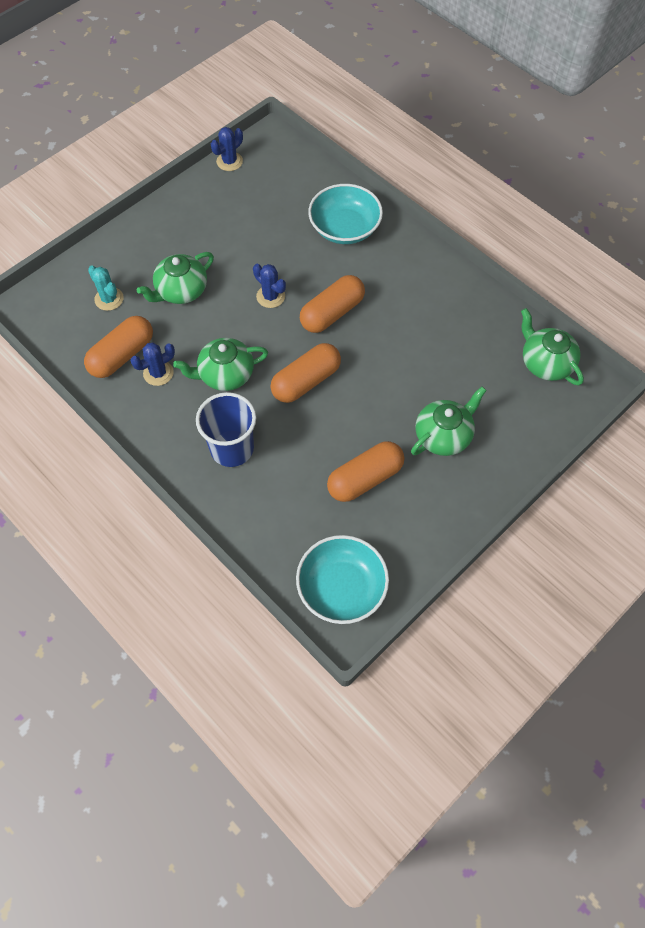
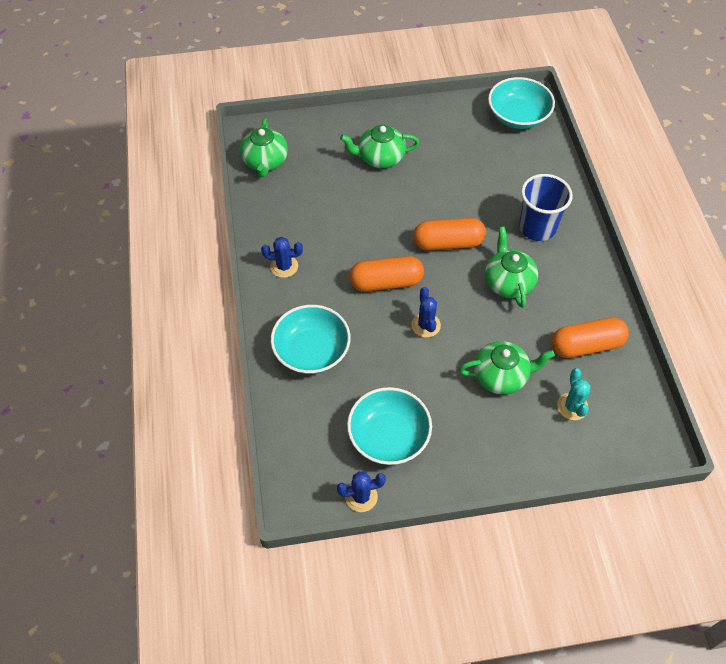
camera: 145 degrees left, 5 degrees down
blue cactus [131,343,175,386] -> blue cactus moved to [261,237,303,278]
green teapot [173,338,268,391] -> green teapot turned 120 degrees counterclockwise [485,227,538,308]
orange capsule [327,441,404,502] -> none
none -> turquoise bowl [347,387,432,465]

